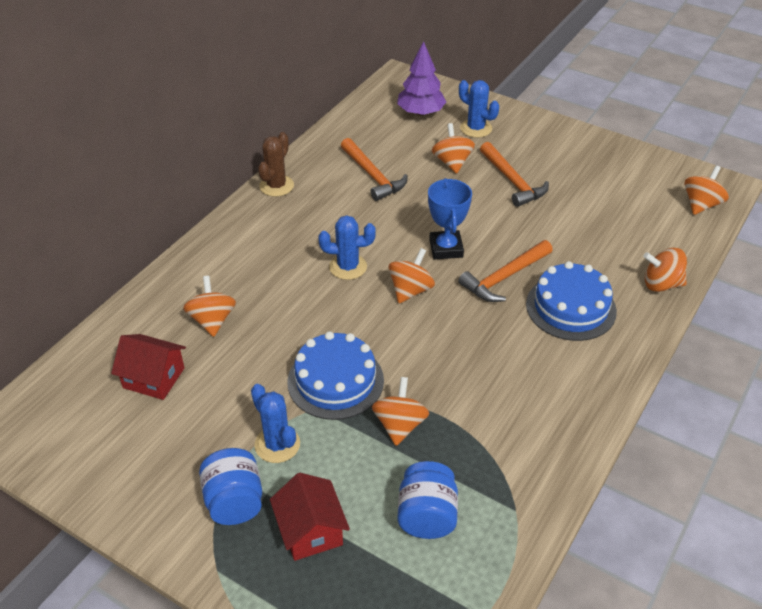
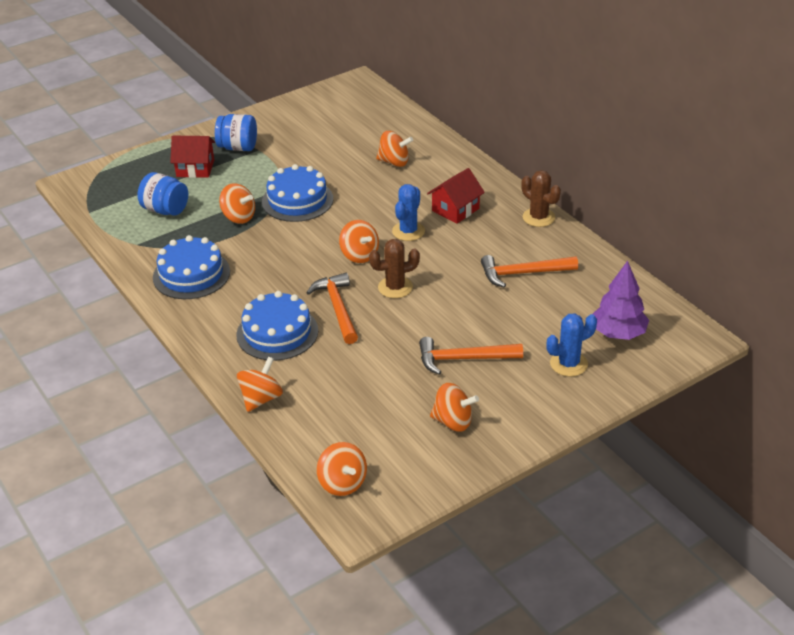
camera: 115 degrees right, 5 degrees down
red house [111,334,186,400] -> red house moved to [427,168,485,224]
blue cactus [251,384,300,463] -> none
blue trophy [428,178,472,260] -> brown cactus [369,239,420,298]
orange spinning top [432,123,475,174] -> orange spinning top moved to [430,383,479,432]
none -> blue cake [153,235,230,299]

